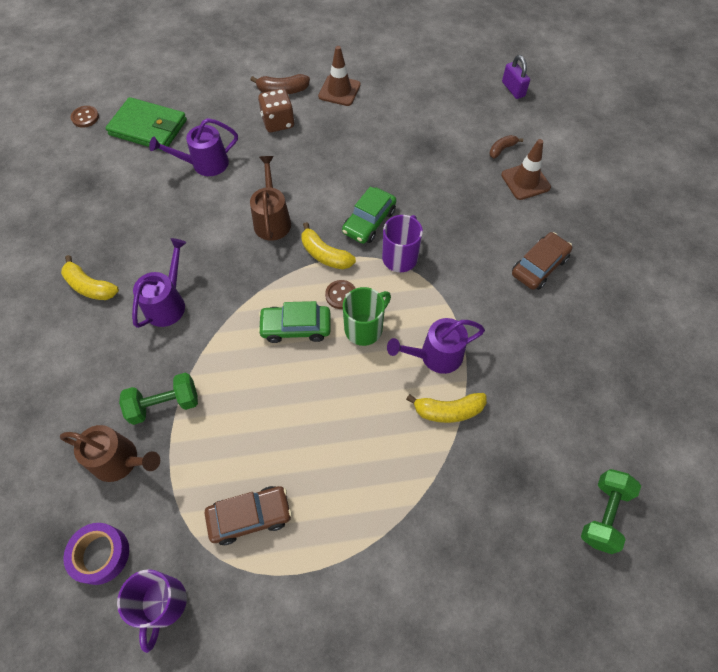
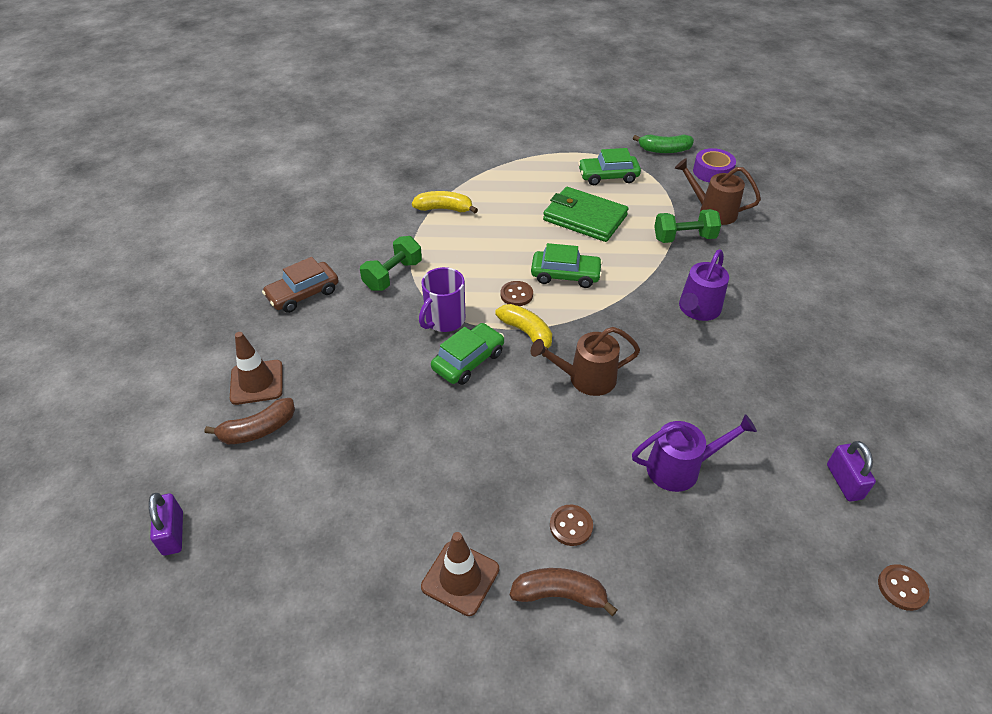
camera: 170 degrees left, 15 degrees down
yellow banana [61,255,119,300] -> none
green wallet [106,97,187,151] -> green wallet moved to [543,187,628,242]
purple mug [117,569,187,653] -> green banana [633,134,694,153]
brown car [204,486,292,545] -> green car [578,148,641,185]
brown watering can [250,156,291,241] -> brown watering can turned 75 degrees clockwise [531,327,640,396]
brown dice [258,89,295,132] -> brown button [550,505,593,546]
green mug [343,287,391,346] -> none
purple watering can [387,318,485,374] -> none
brown banana [489,135,523,158] -> brown banana [204,398,295,445], size x1.54
green dumbbell [581,469,641,554] -> green dumbbell moved to [360,236,422,291]
none -> purple padlock [827,441,876,502]

